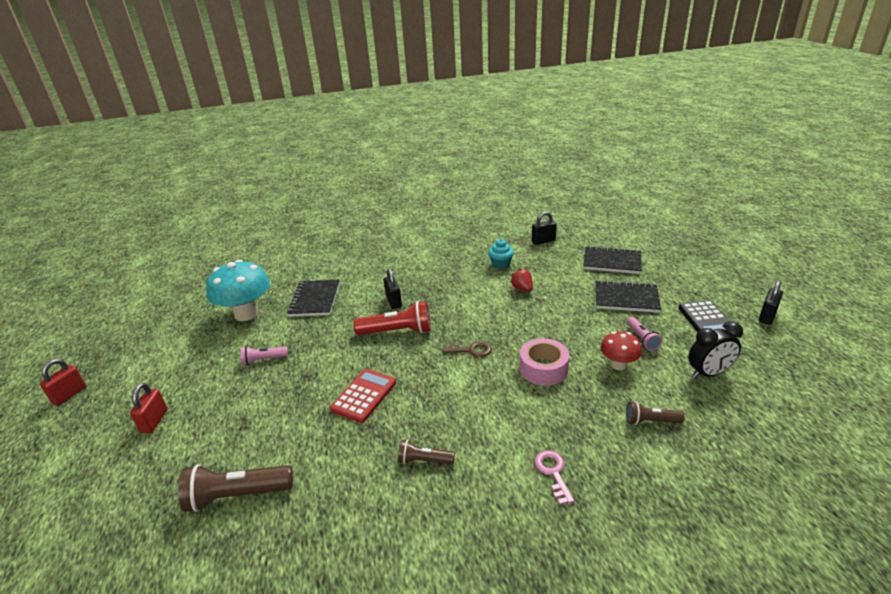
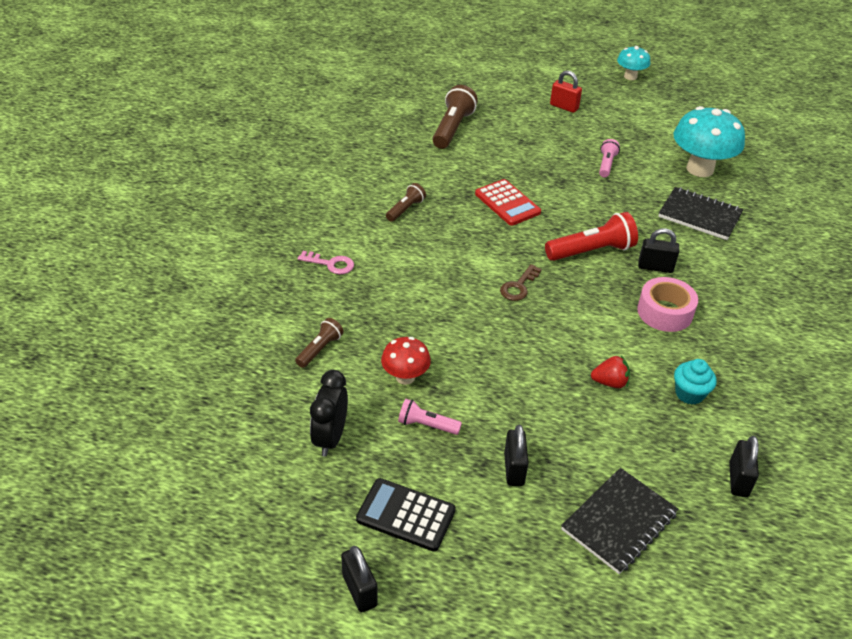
camera: 115 degrees right, 10 degrees up
red padlock [40,359,86,406] -> turquoise mushroom [617,46,650,80]
red flashlight [353,301,431,335] -> red flashlight turned 135 degrees counterclockwise [545,212,638,261]
pink tape [520,338,569,386] -> pink tape moved to [637,277,698,332]
black notebook [596,280,661,313] -> black padlock [504,425,529,486]

